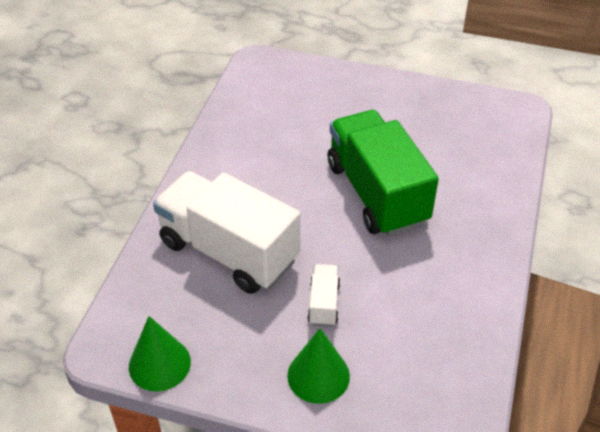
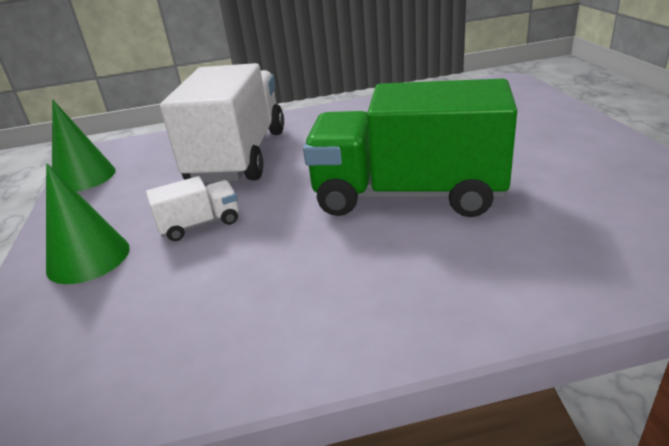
camera: 65 degrees right, 15 degrees down
green truck [328,110,439,236] -> green truck turned 120 degrees counterclockwise [303,79,517,217]

